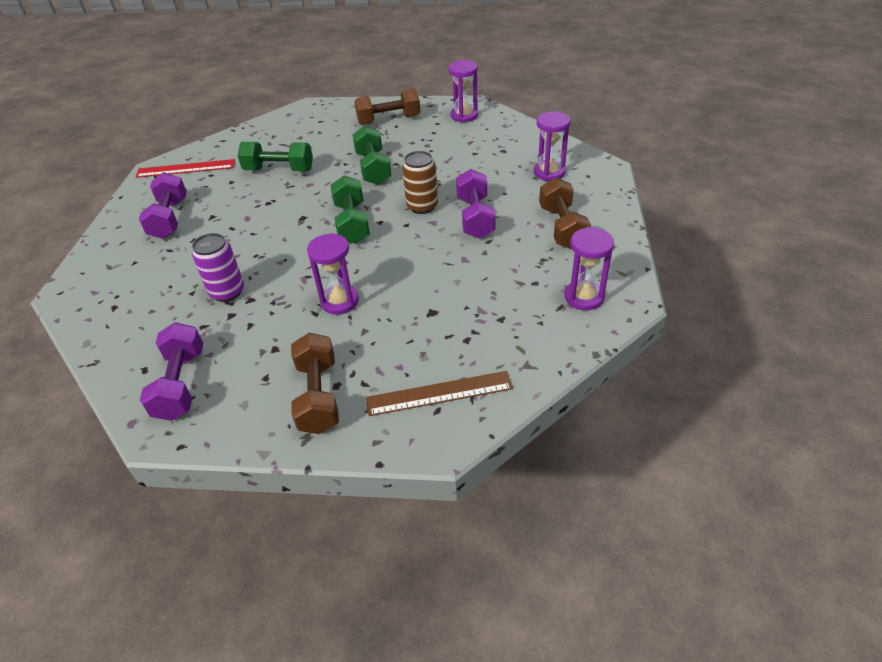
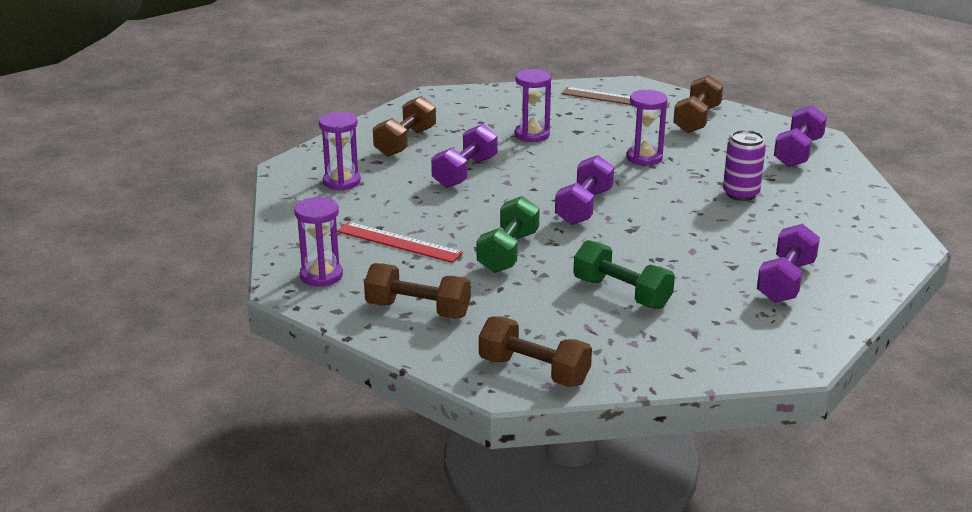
camera: 150 degrees left, 15 degrees down
red ruler [135,159,235,178] -> red ruler moved to [337,222,463,263]
green dumbbell [330,175,370,244] -> purple dumbbell [555,155,614,225]
brown can [402,151,438,214] -> none
purple hourglass [565,227,614,310] -> purple hourglass moved to [515,69,551,142]
none -> brown dumbbell [479,316,592,387]

